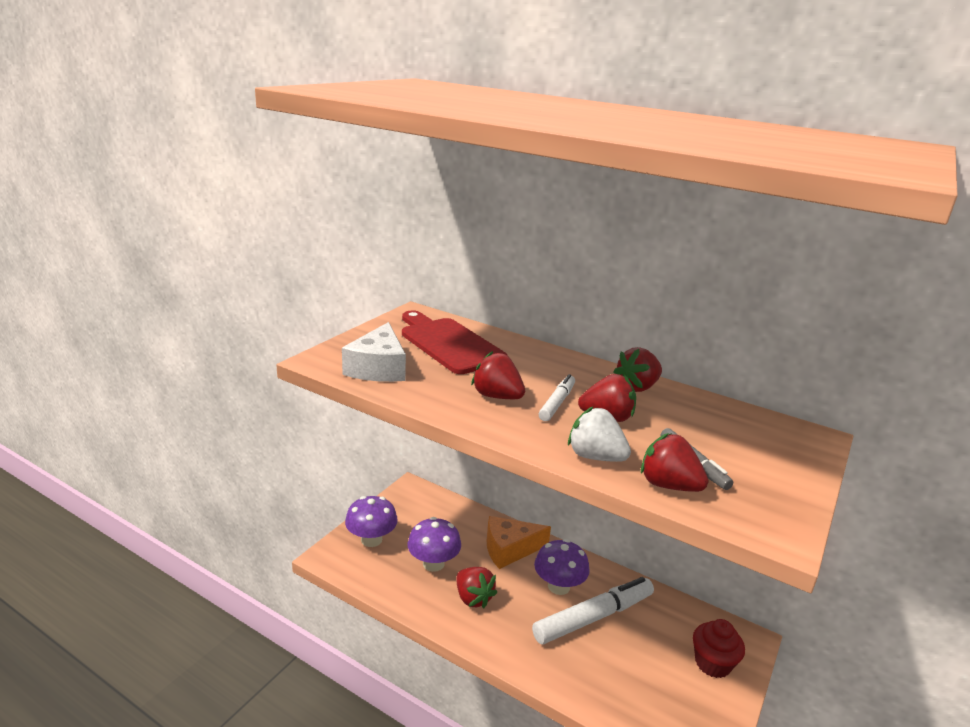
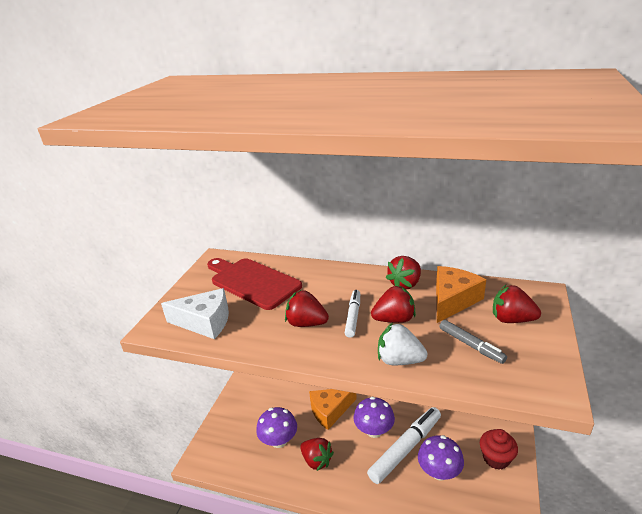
camera: 10 degrees left, 5 degrees up
white cheese [342,322,406,382] -> white cheese turned 75 degrees counterclockwise [161,288,229,339]
purple mushroom [345,496,398,547] -> purple mushroom moved to [418,435,464,481]
red strawberry [641,433,709,492] -> red strawberry moved to [493,285,541,323]
none -> orange cheese [436,266,486,323]

